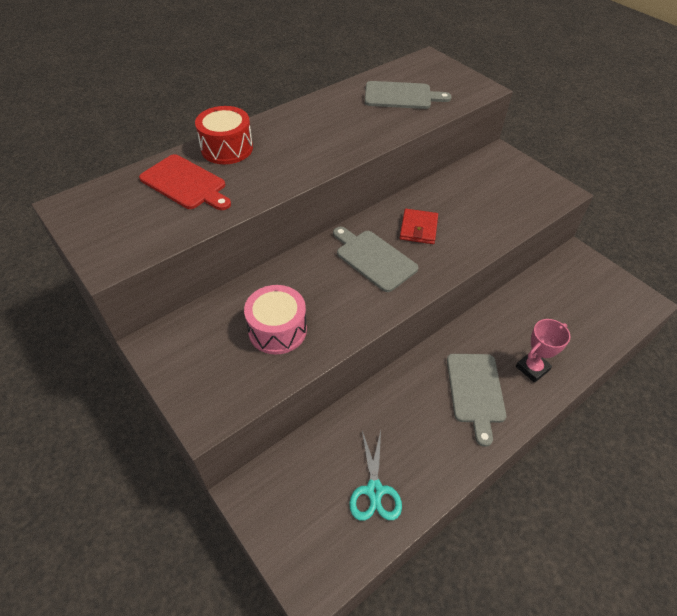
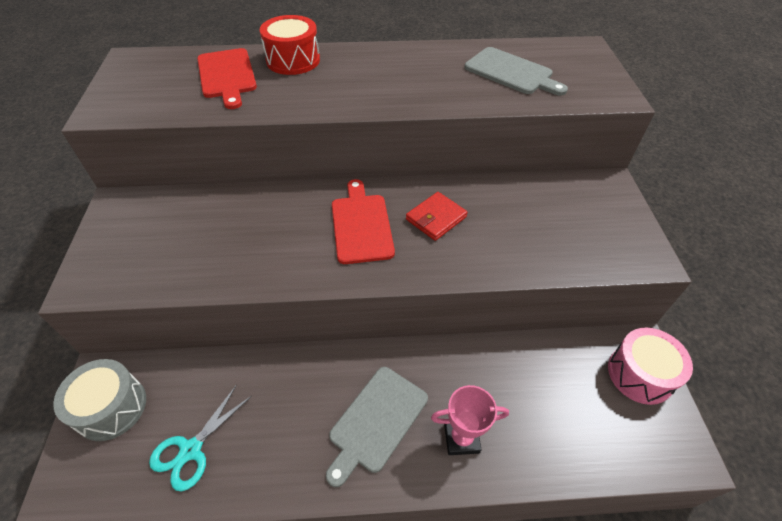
camera: 35 degrees right, 0 degrees up
pink drum [244,285,307,355] -> pink drum moved to [608,328,693,405]
grey cutting board [333,227,418,292] -> red cutting board [332,179,395,264]
none -> grey drum [53,359,146,441]

